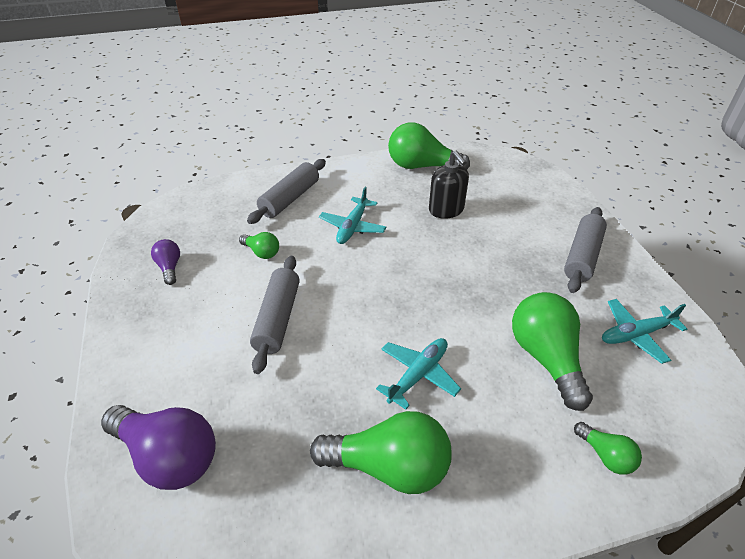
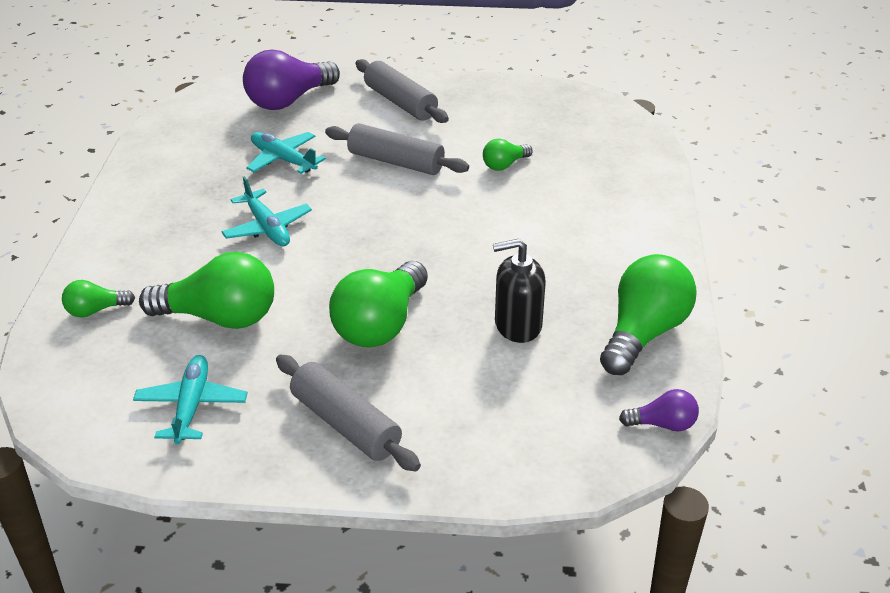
camera: 110 degrees right, 5 degrees down
purple light bulb [151,239,180,285] -> purple light bulb moved to [619,389,699,431]
grey rolling pin [247,159,326,224] -> grey rolling pin moved to [356,59,449,123]
green light bulb [310,411,452,494] -> green light bulb moved to [329,261,428,347]
turquoise plane [319,187,386,244] -> turquoise plane moved to [246,132,326,174]

